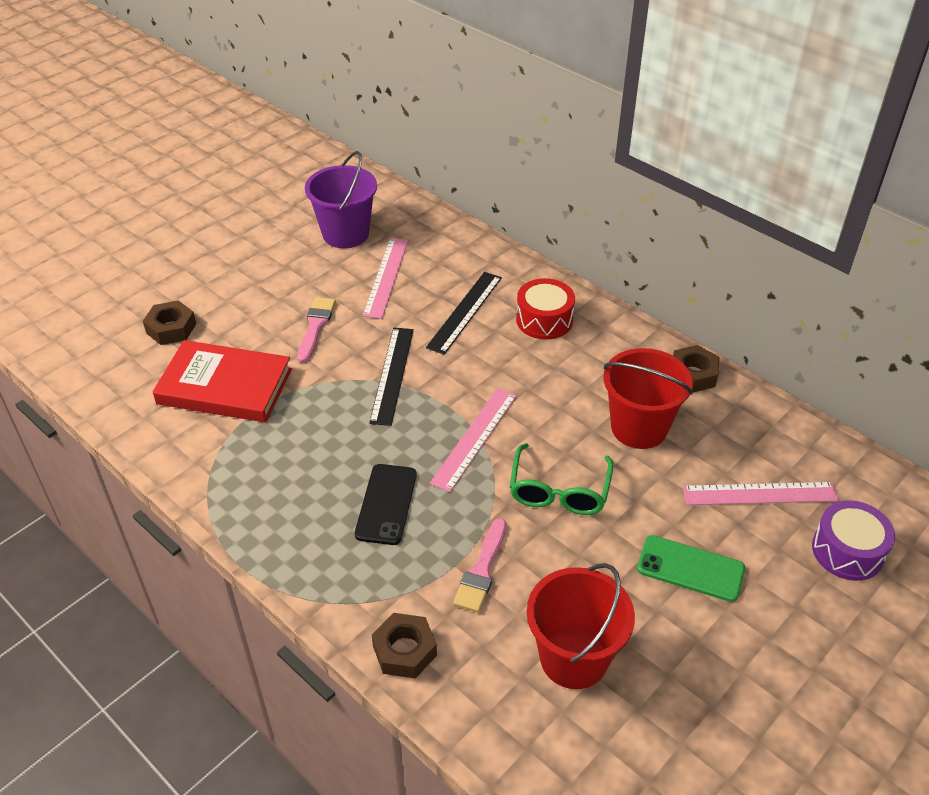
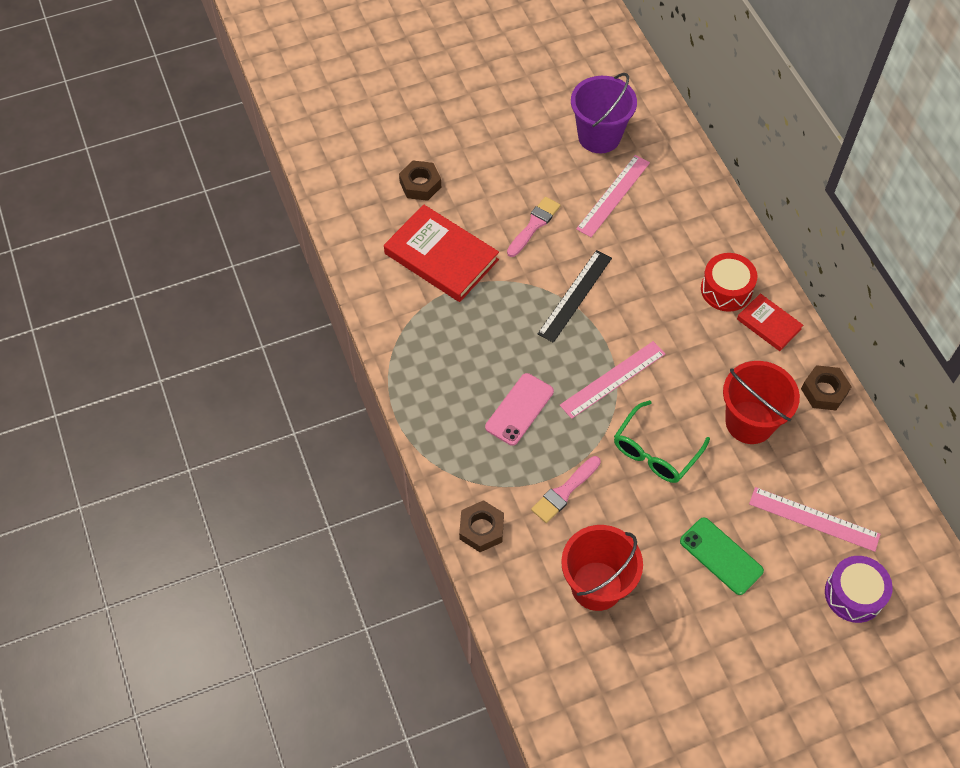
camera: 25 degrees right, 15 degrees up
black phone [355,464,417,545] -> pink phone [485,373,554,446]
black ruler [426,272,502,354] -> none
none -> red book [737,293,803,351]

